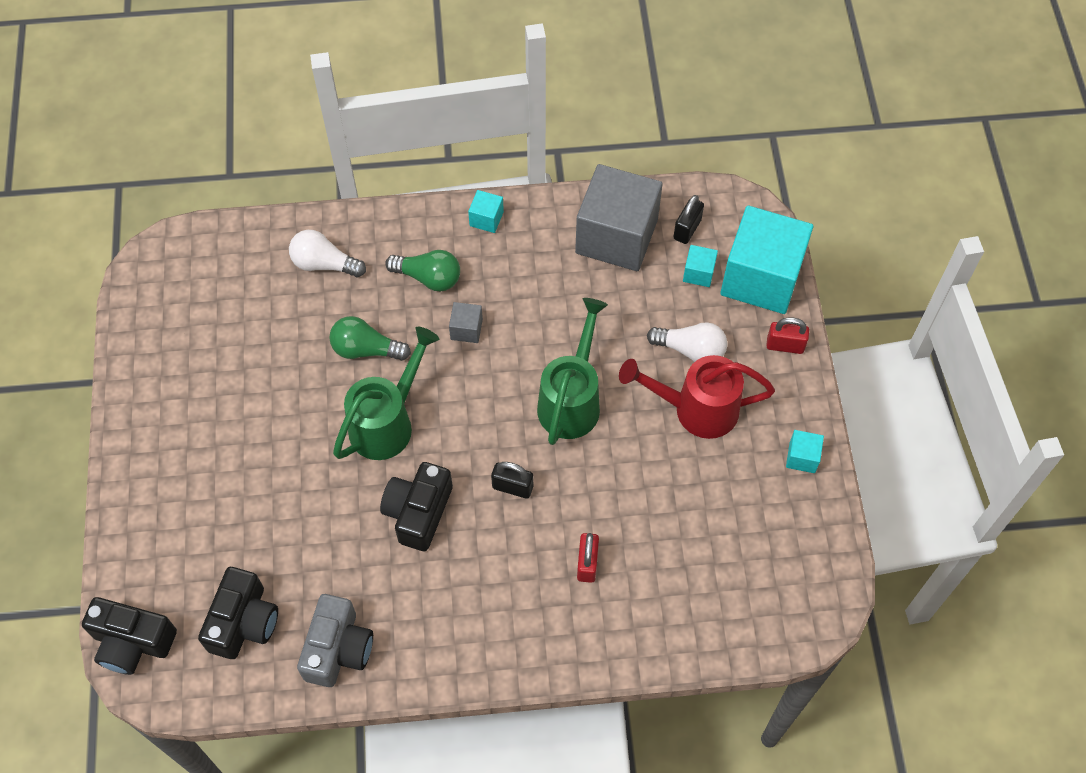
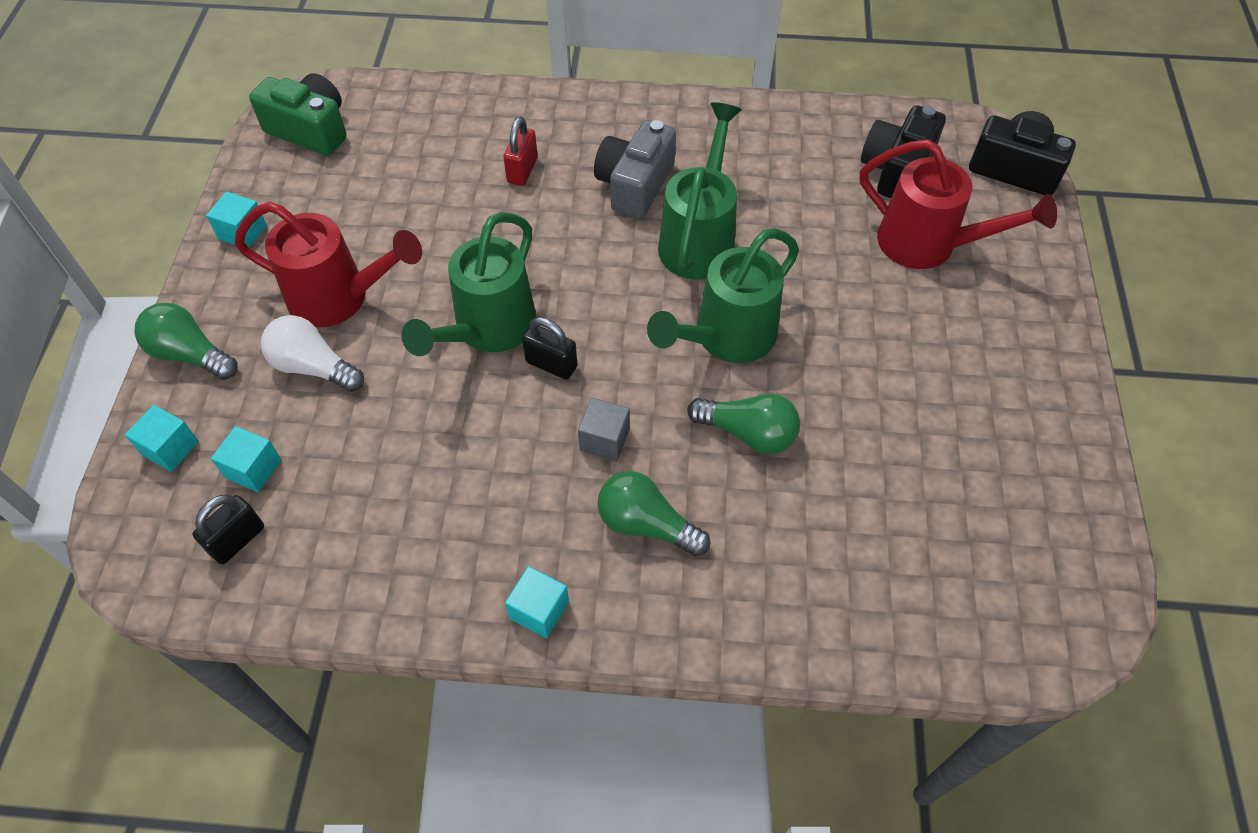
camera: 170 degrees left, 5 degrees down
white light bulb [289,230,366,277] -> none
grey camera [297,594,373,687] -> grey camera moved to [594,120,676,219]
black camera [380,462,453,551] -> green watering can [658,102,742,280]
black padlock [491,462,533,499] -> black padlock moved to [522,317,577,380]
grey cube [575,164,663,271] -> none
turquoise cube [720,206,813,314] -> turquoise cube [125,405,199,472], size x0.41
red padlock [766,317,809,354] -> green light bulb [135,303,238,380]
none -> green camera [249,73,347,156]
none -> red watering can [860,139,1057,269]

